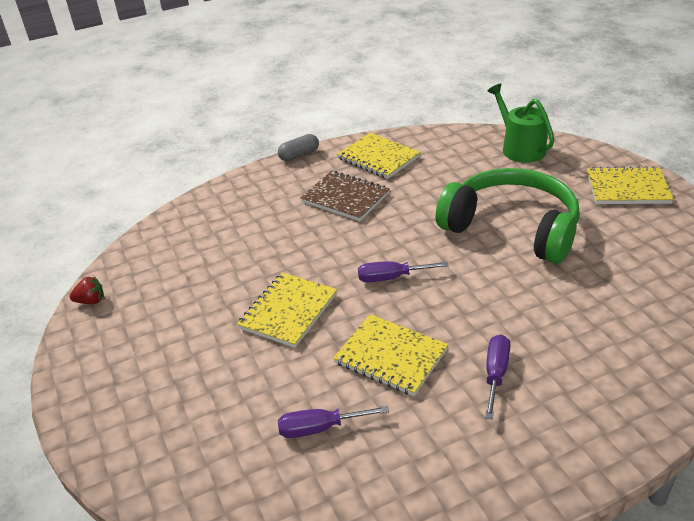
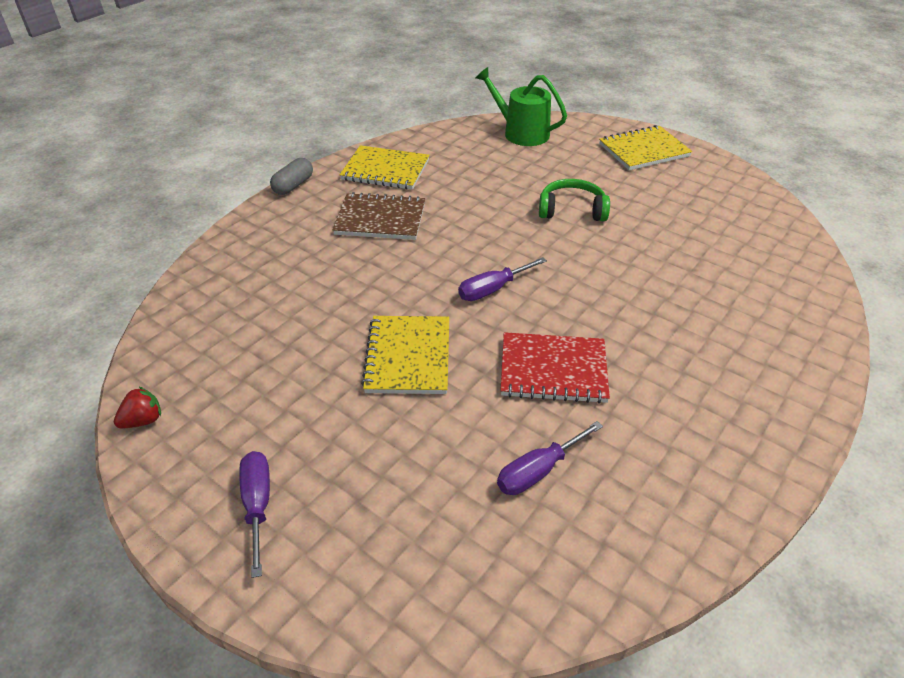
camera: 30 degrees left, 5 degrees up
yellow notebook [333,314,448,396] -> red notebook [500,332,610,404]
green headphones [436,168,580,264] -> green headphones [539,179,610,221], size x0.49
purple screwdriver [485,334,510,419] -> purple screwdriver moved to [239,451,270,578]

